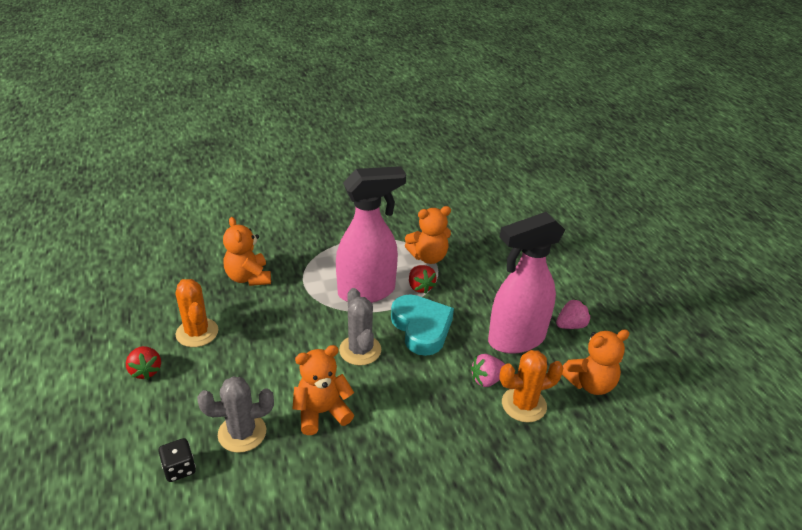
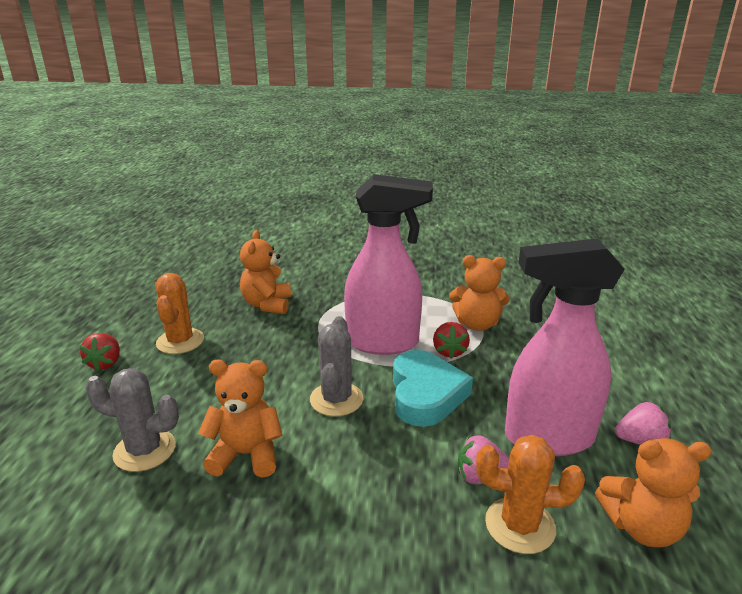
camera: 25 degrees right, 10 degrees down
black dice [158,438,196,482] -> none

